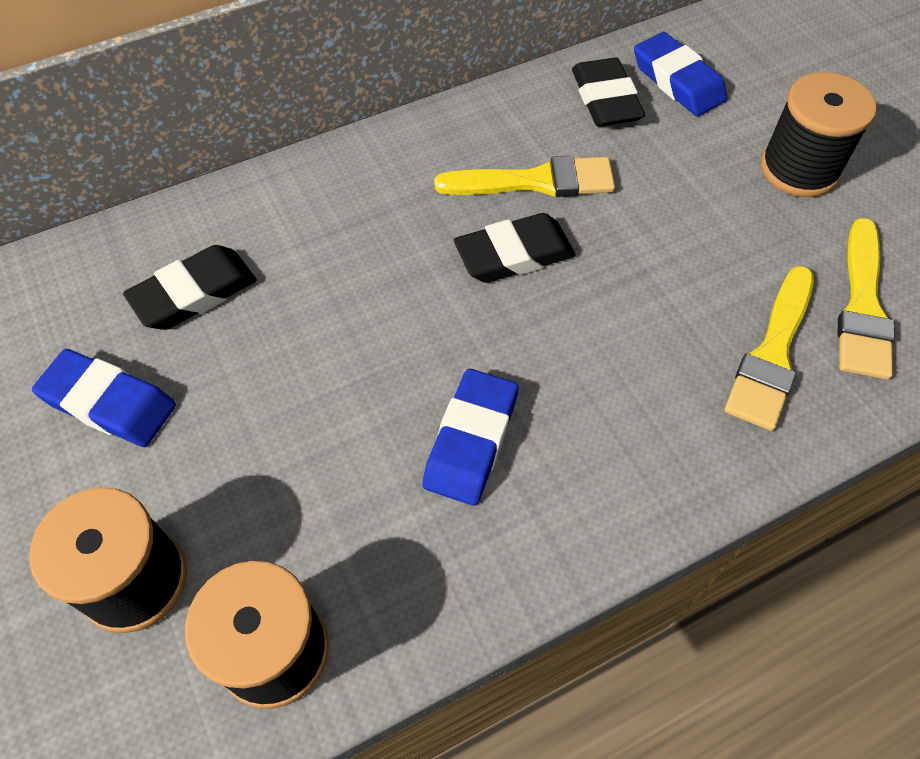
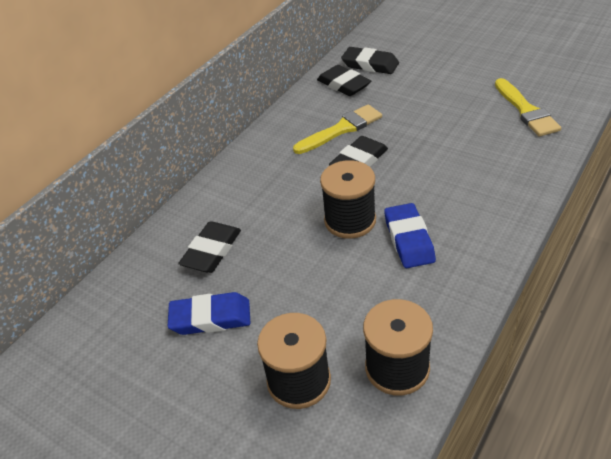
camera: 25 degrees left, 15 degrees down
blue eraser [634,32,727,116] -> black eraser [341,47,399,74]
yellow brush [725,266,814,431] -> none
black spool [761,72,877,197] -> black spool moved to [320,160,376,239]

